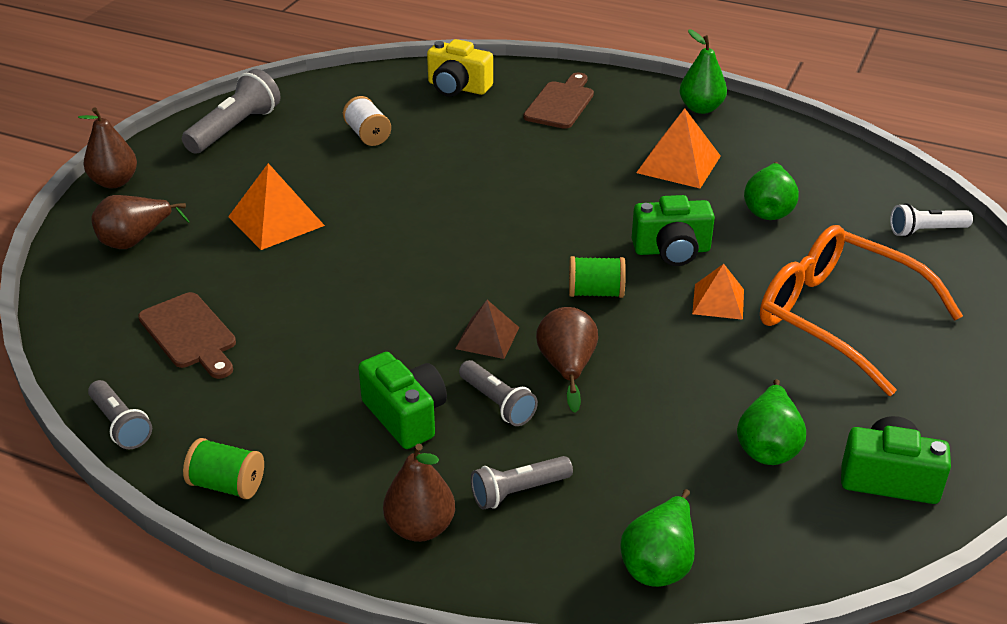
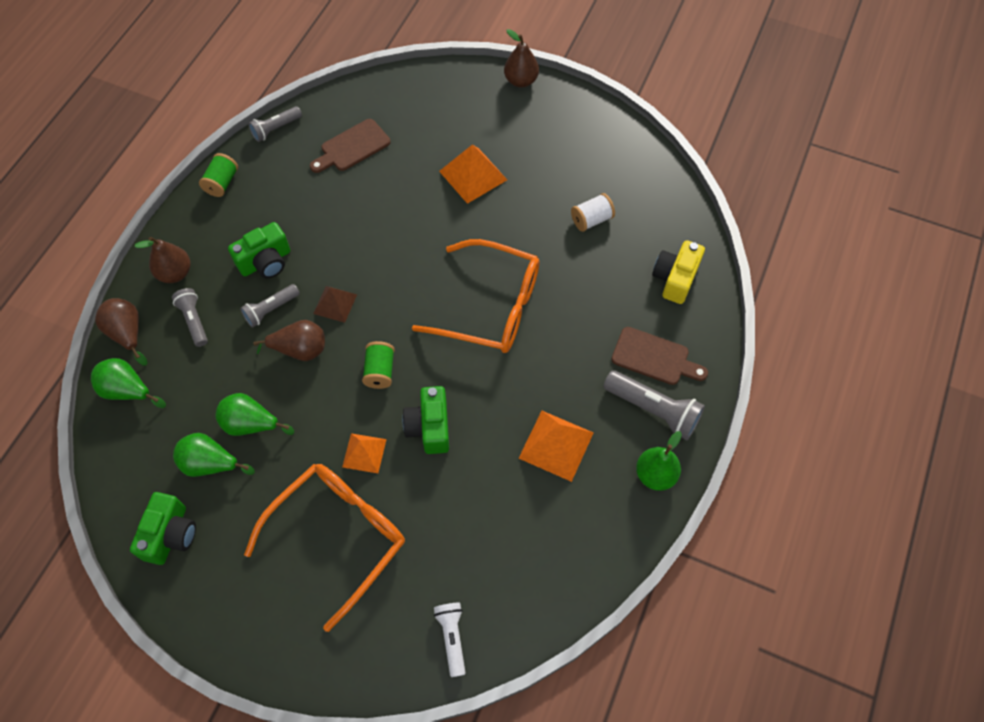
camera: 90 degrees right, 25 degrees up
brown pear [91,195,189,249] -> brown pear moved to [95,298,148,365]
grey flashlight [182,69,281,154] -> grey flashlight moved to [603,371,705,440]
green pear [744,162,799,220] -> green pear moved to [215,393,294,436]
none -> orange glasses [412,239,540,353]

